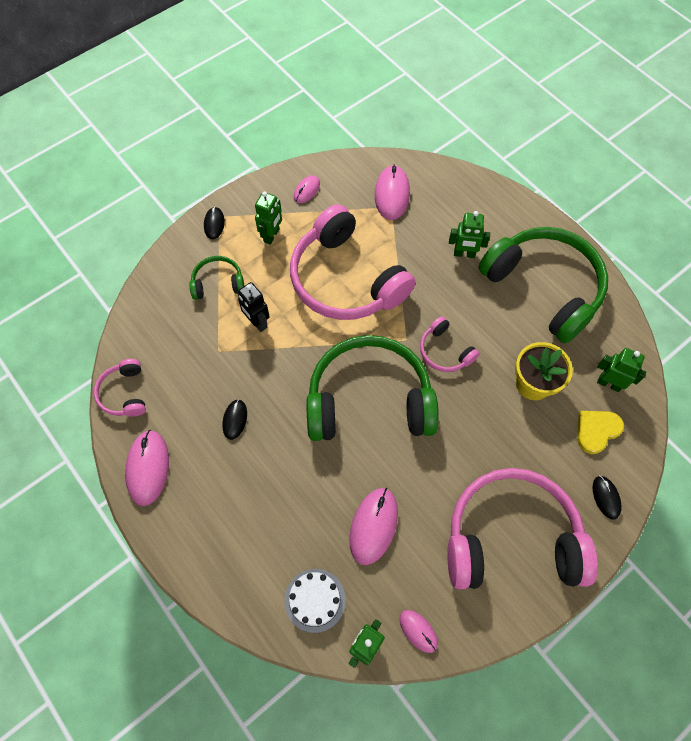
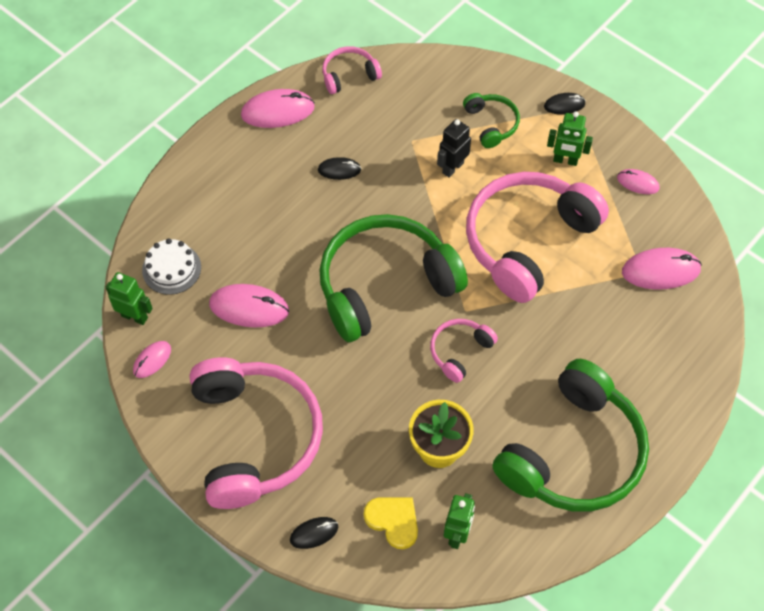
camera: 80 degrees right, 5 degrees down
green headphones [307,335,439,441] -> green headphones turned 105 degrees counterclockwise [319,214,468,342]
green robot [449,211,490,258] -> none

